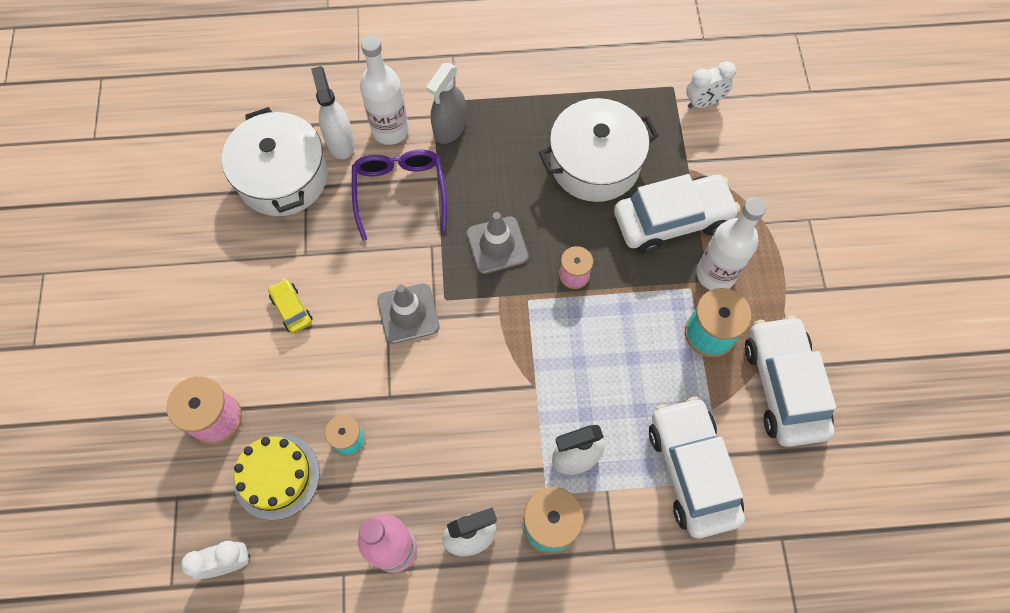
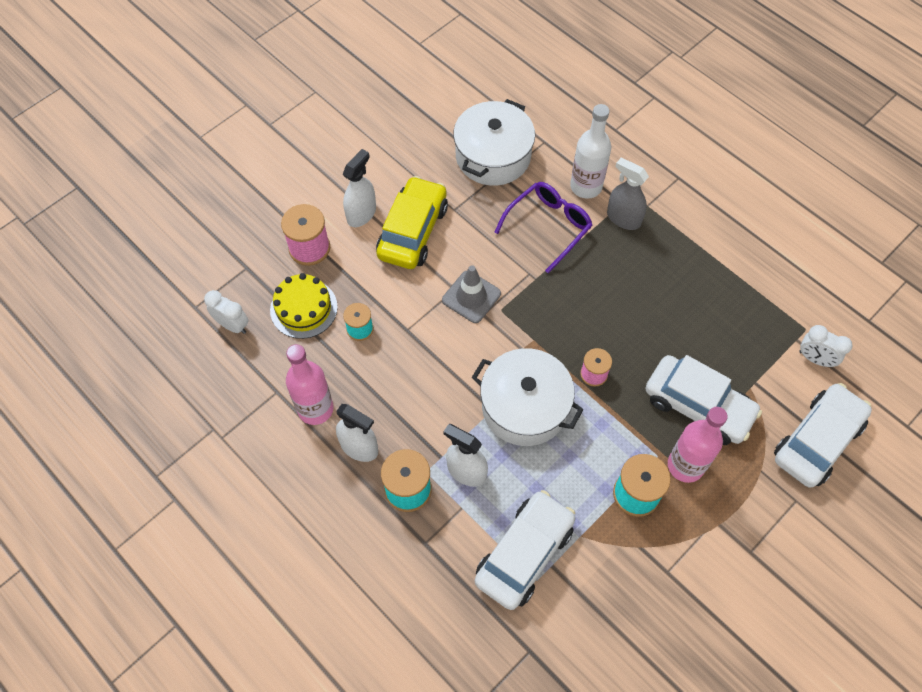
camera: 50 degrees right, 5 degrees down
yellow car [268,278,313,334] -> yellow car [376,176,448,269], size x2.17
white spray bottle [311,66,355,159] -> white spray bottle moved to [343,149,376,227]
grey spray bottle [426,63,466,144] -> grey spray bottle turned 45 degrees clockwise [607,158,649,230]
grey traffic cone [466,212,529,274] -> none
white pot [539,98,659,202] -> white pot moved to [472,348,584,446]
white bottle [696,197,766,290] -> pink bottle [668,407,728,483]
white car [745,315,836,447] -> white car moved to [774,383,872,488]

